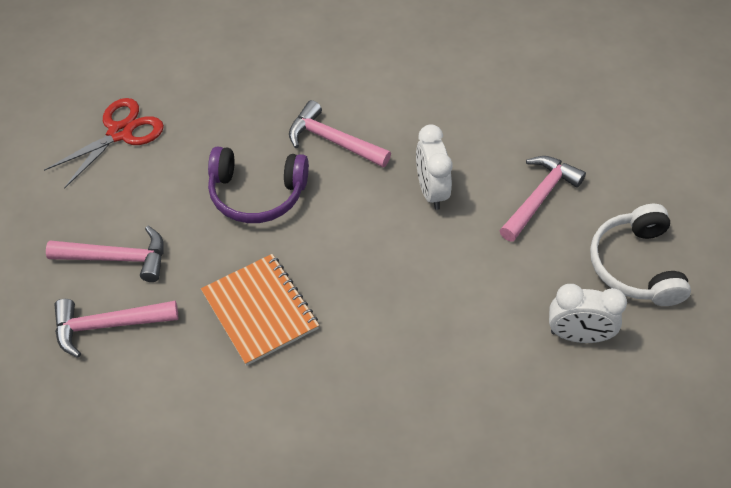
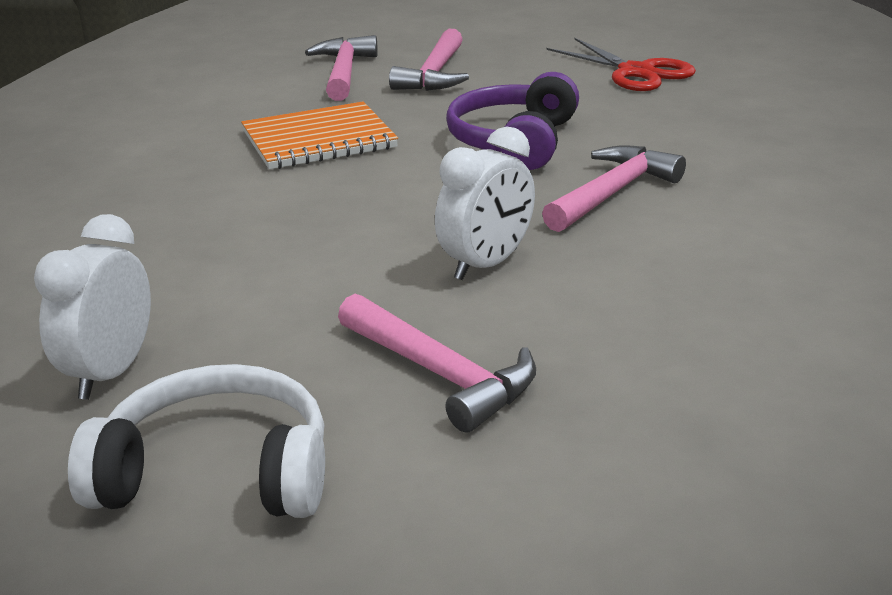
camera: 100 degrees right, 25 degrees down
white clock [416,124,452,210] -> white clock turned 135 degrees clockwise [435,127,535,280]

